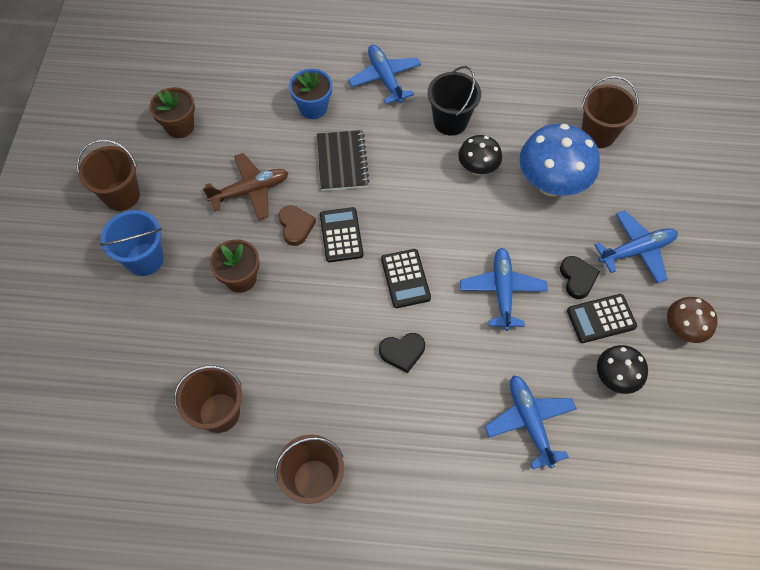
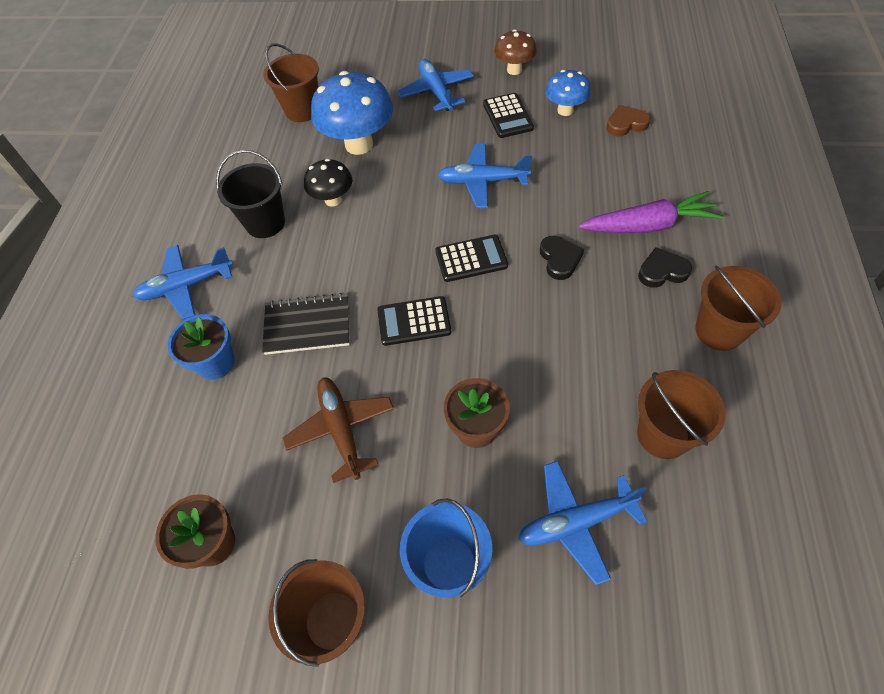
camera: 85 degrees left, 5 degrees down
brown heart [279,205,316,246] -> brown heart moved to [606,105,651,136]
blue plane [485,375,577,469] -> blue plane moved to [518,461,648,585]
black heart [560,256,600,299] -> black heart moved to [638,247,692,288]
black mushroom [597,345,648,394] -> blue mushroom [545,70,591,116]
none -> purple carrot [579,191,723,233]

